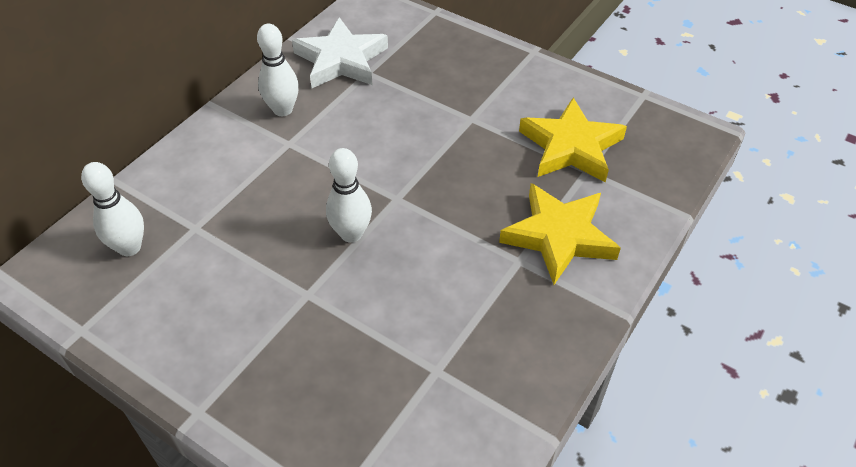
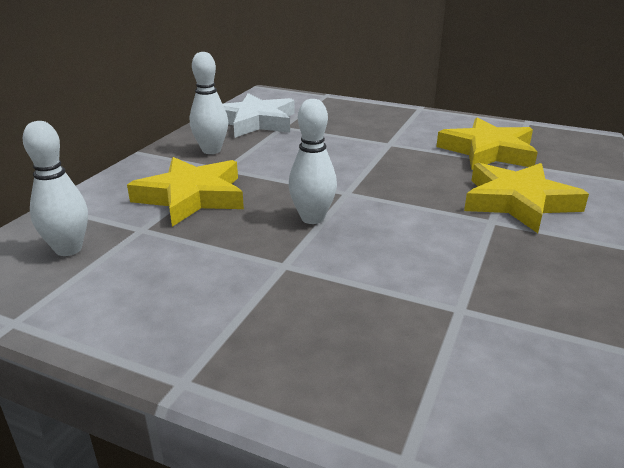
camera: 10 degrees left, 20 degrees down
none -> yellow star [127,157,244,227]

